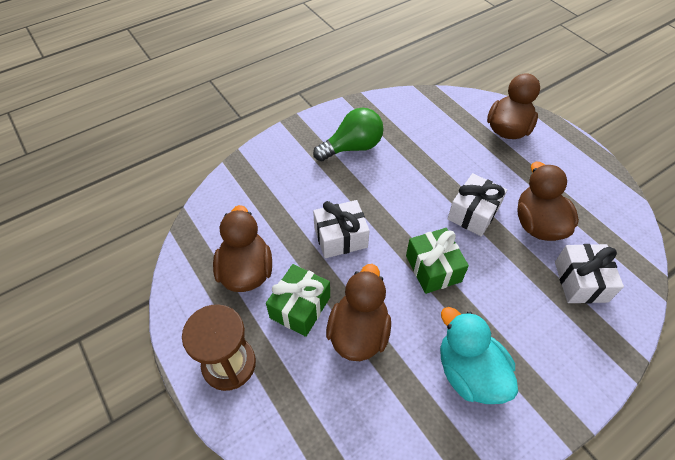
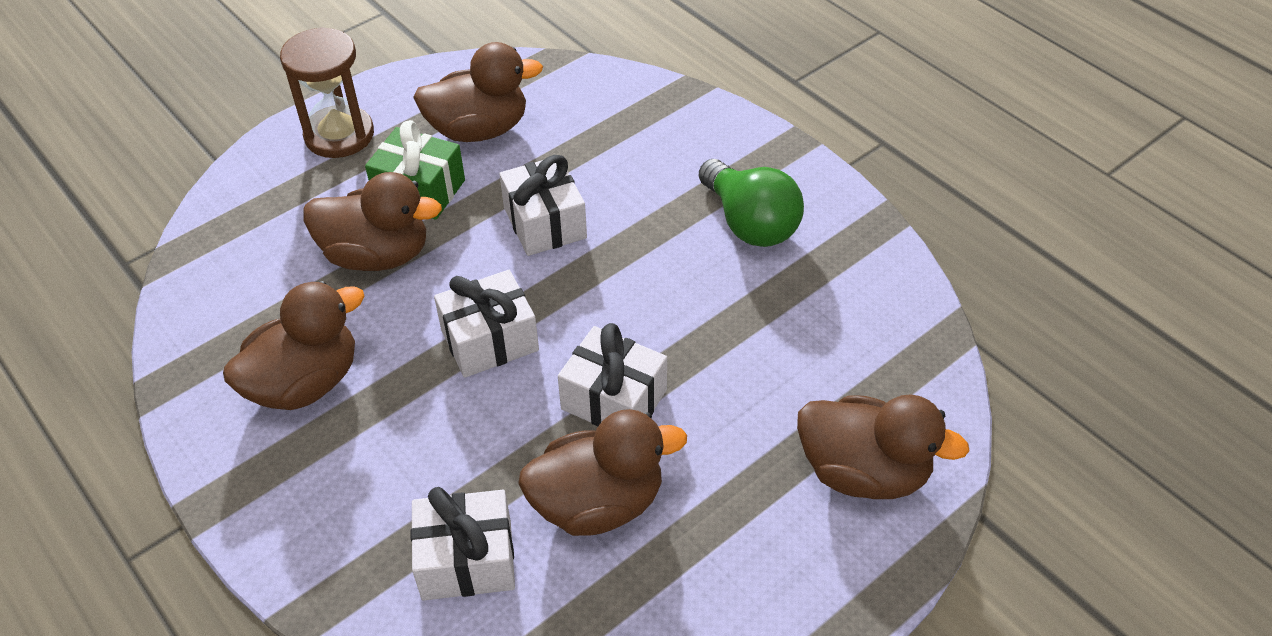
camera: 85 degrees right, 5 degrees down
green gift [406,228,469,294] -> white gift [434,270,539,378]
turquoise duck [440,307,518,404] -> brown duck [223,281,365,410]

